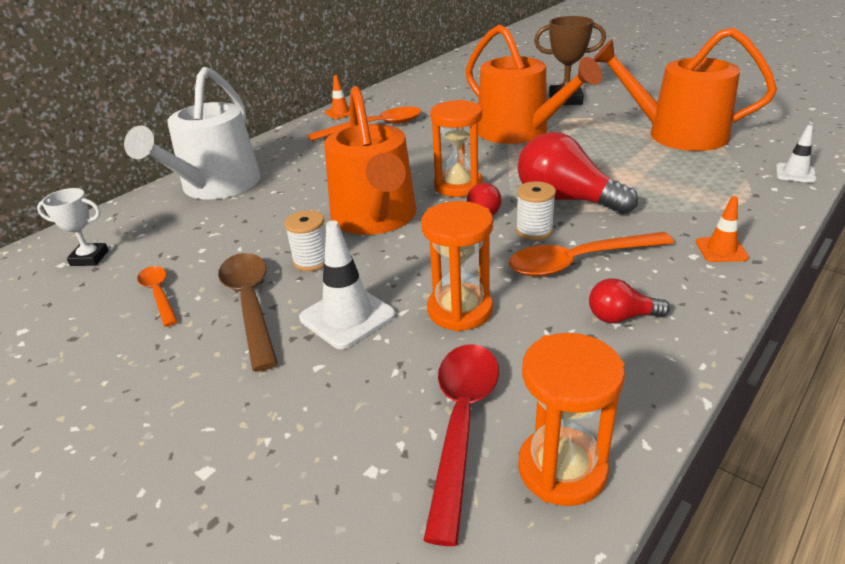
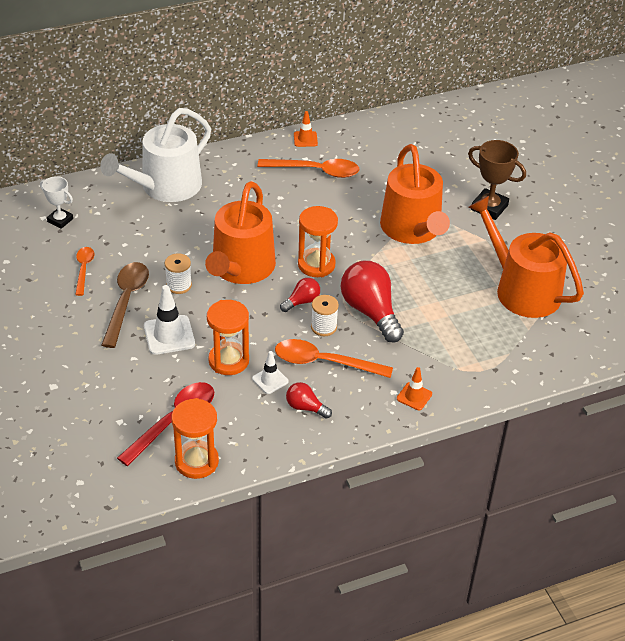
camera: 25 degrees right, 10 degrees up
white traffic cone [776,125,816,183] -> white traffic cone moved to [252,351,289,394]

